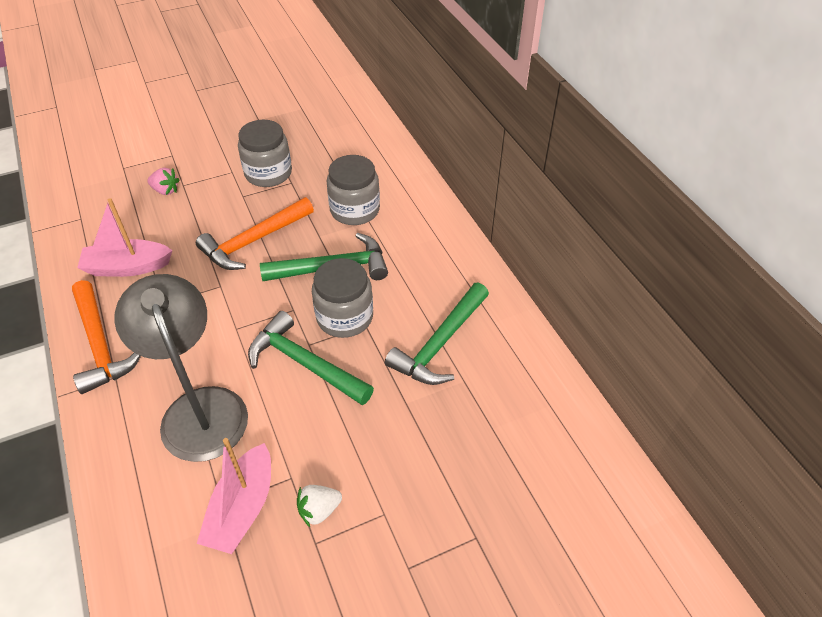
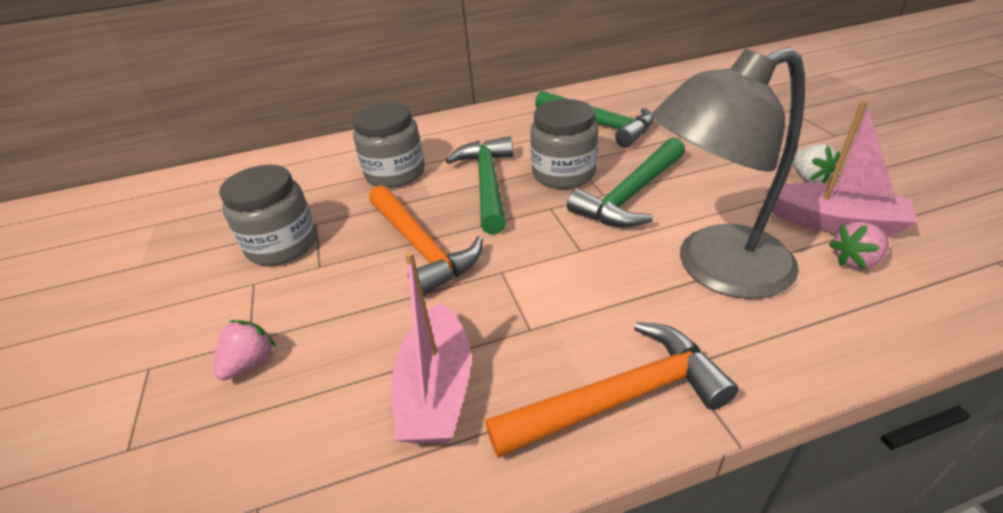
camera: 80 degrees left, 10 degrees down
none -> pink strawberry [829,222,889,269]

